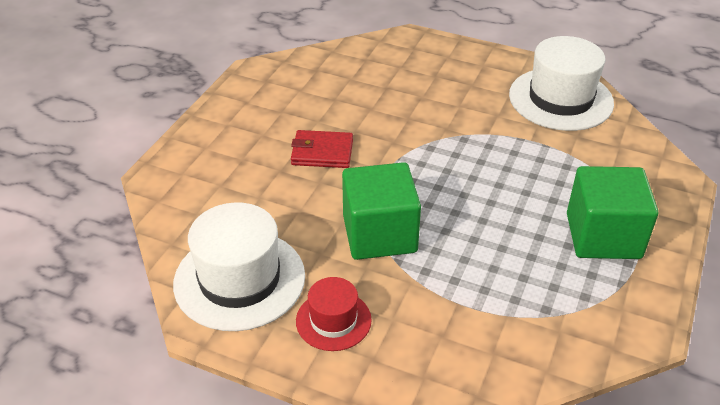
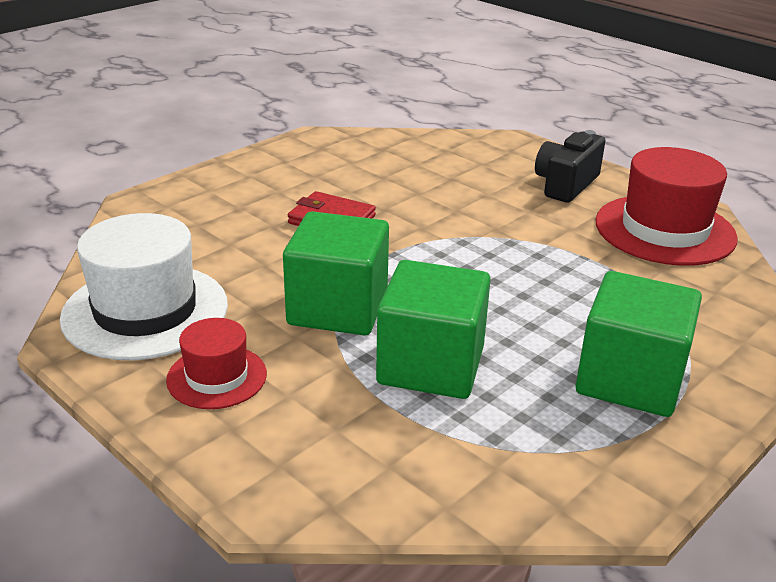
camera: 20 degrees right, 10 degrees down
white hat [509,36,614,131] -> red hat [595,147,738,266]
none -> green cube [376,260,491,399]
none -> black camera [535,130,605,203]

